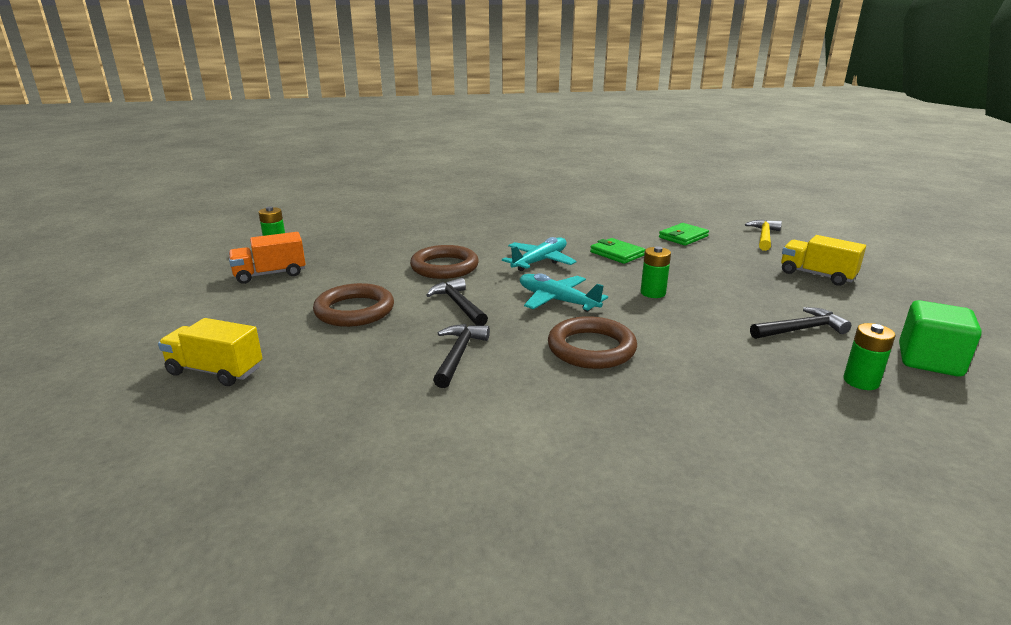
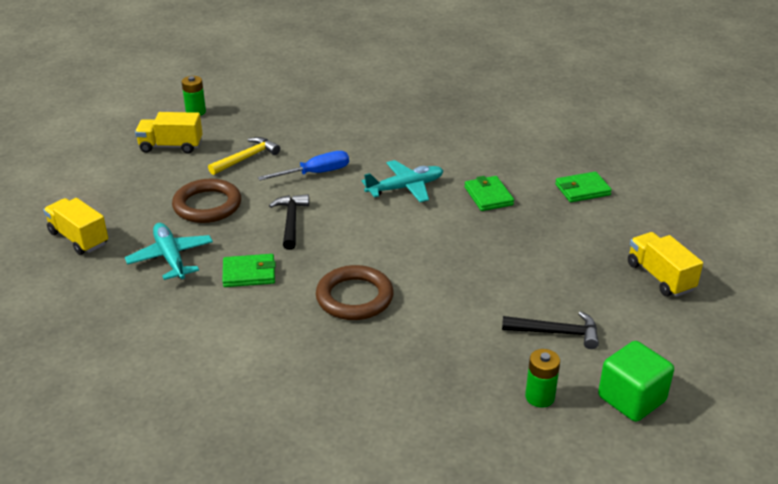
camera: 25 degrees right, 10 degrees up
orange truck [229,232,305,284] -> yellow truck [135,112,203,154]
brown ring [410,245,479,279] -> blue screwdriver [258,151,349,181]
black hammer [433,324,490,388] -> green wallet [222,254,276,287]
turquoise plane [520,273,608,312] -> turquoise plane moved to [125,223,213,280]
green battery [640,246,671,298] -> none
yellow hammer [745,220,782,251] -> yellow hammer moved to [208,137,280,175]

